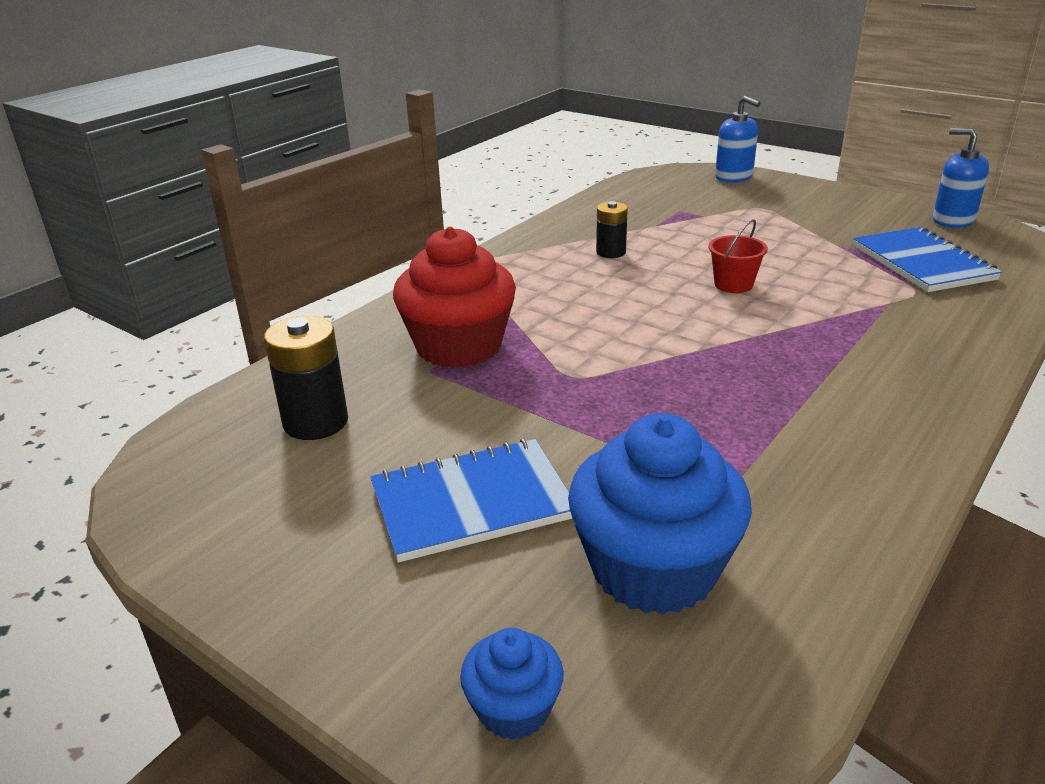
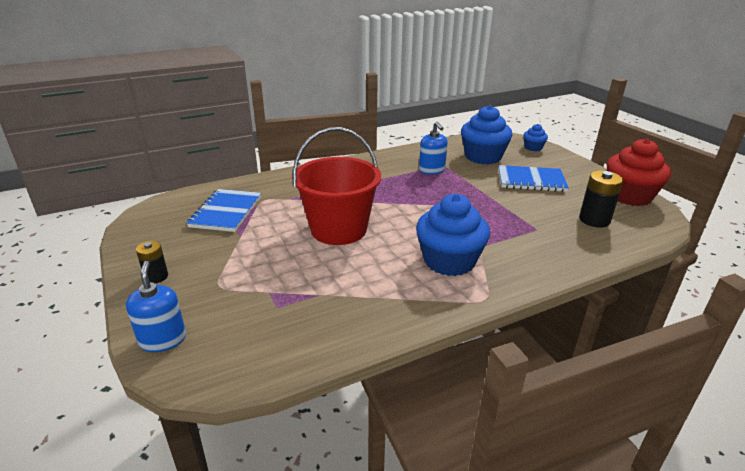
camera: 155 degrees left, 0 degrees up
red cupcake [393,227,516,368] -> red cupcake moved to [607,138,671,206]
black battery [596,201,628,258] -> black battery moved to [136,241,168,283]
red bucket [708,219,768,293] -> red bucket [292,127,381,245], size x2.43
blue soap dispenser [933,128,989,228] -> blue soap dispenser moved to [419,122,448,175]
none -> blue cupcake [416,194,490,276]

